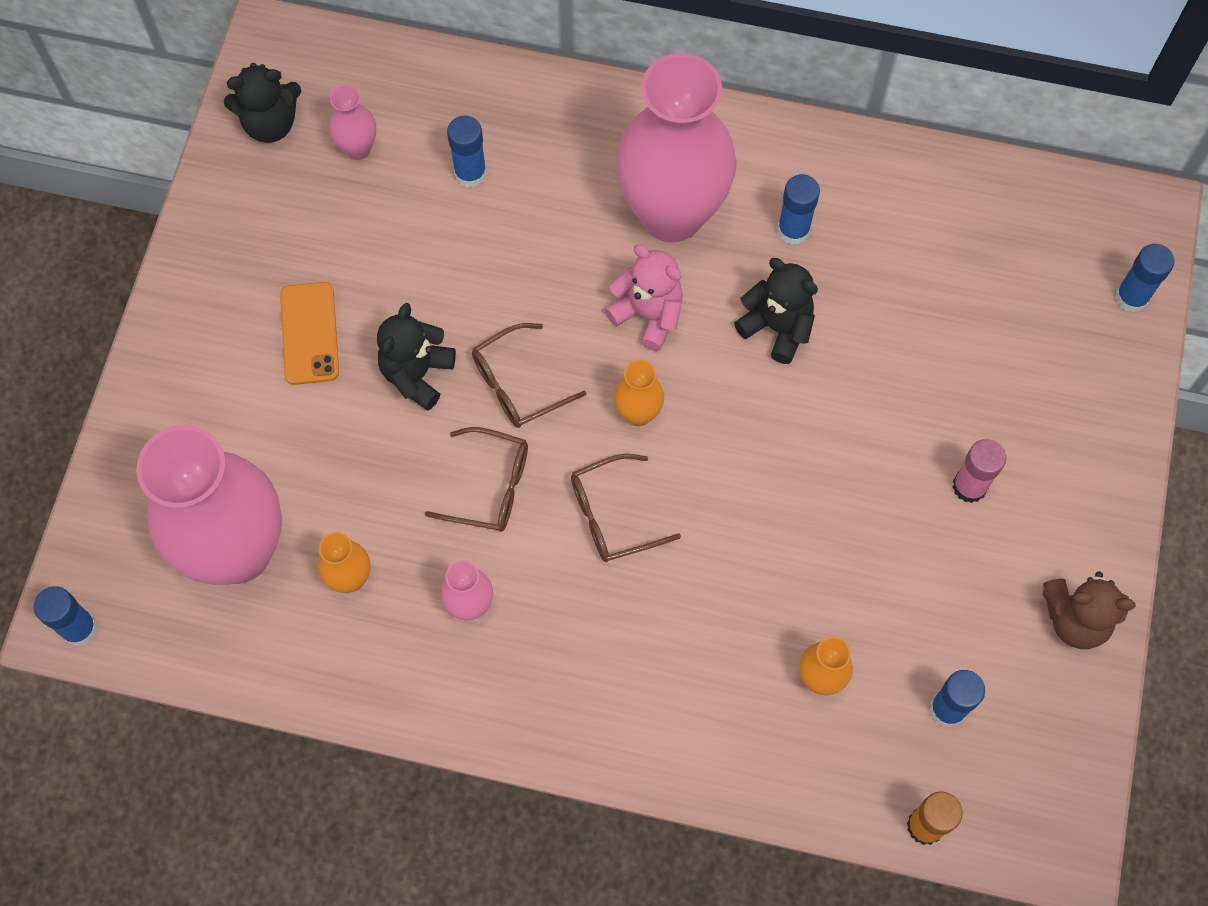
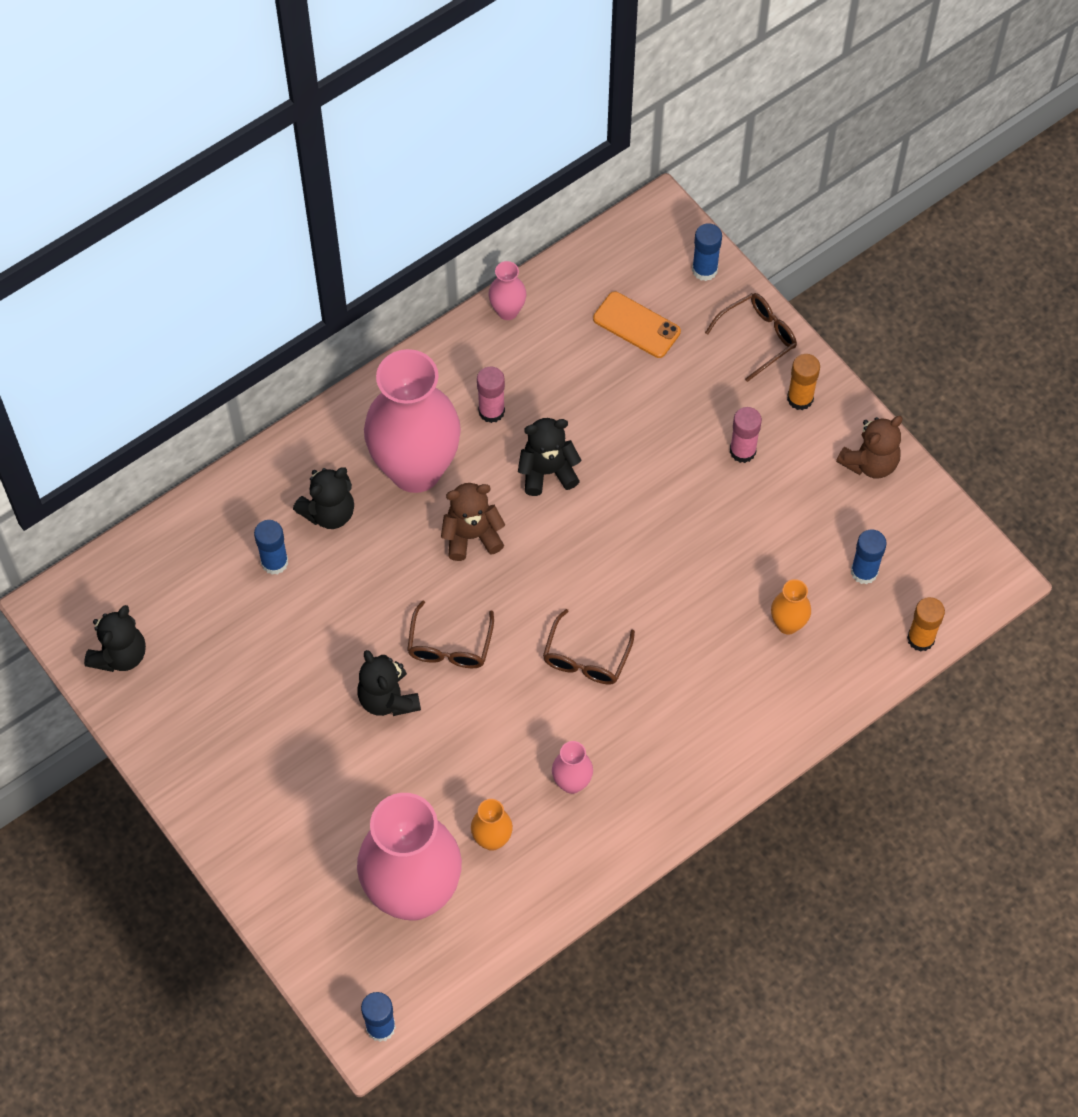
camera: 50 degrees left, 5 degrees down
orange phone [280,282,339,385] -> orange phone moved to [593,292,681,358]
pink vase [329,85,376,160] -> pink vase moved to [489,261,526,320]
brown glasses [425,427,528,532] -> brown glasses moved to [705,293,797,382]
pink teddy bear [605,245,683,351] -> brown teddy bear [441,483,505,561]
orange vase [614,360,664,426] -> none
blue glue stick [777,174,820,245] -> pink glue stick [477,367,505,423]
none -> black teddy bear [293,468,354,529]
none -> orange glue stick [787,354,820,410]

